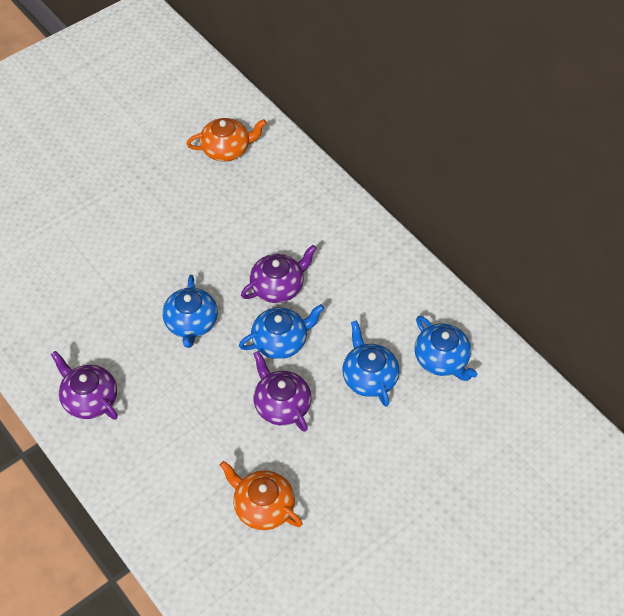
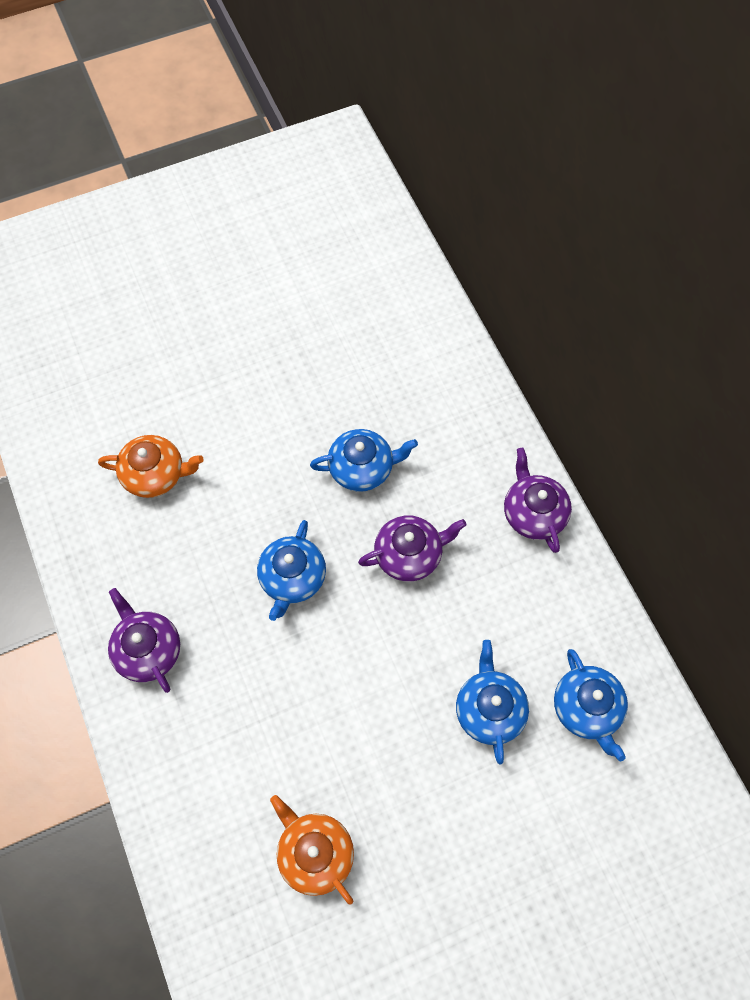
camera: 15 degrees right, 10 degrees up
orange teapot [187,118,267,162] -> orange teapot moved to [98,435,204,498]
blue teapot [239,304,324,359] -> blue teapot moved to [310,429,418,492]
purple teapot [253,351,311,432] -> purple teapot moved to [504,447,572,553]

